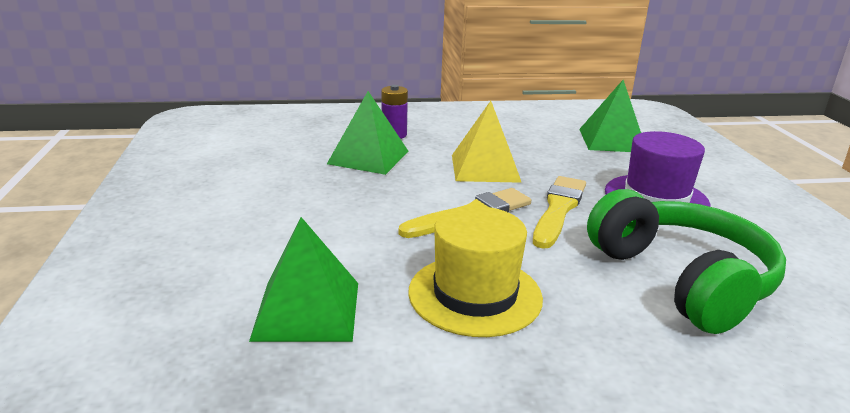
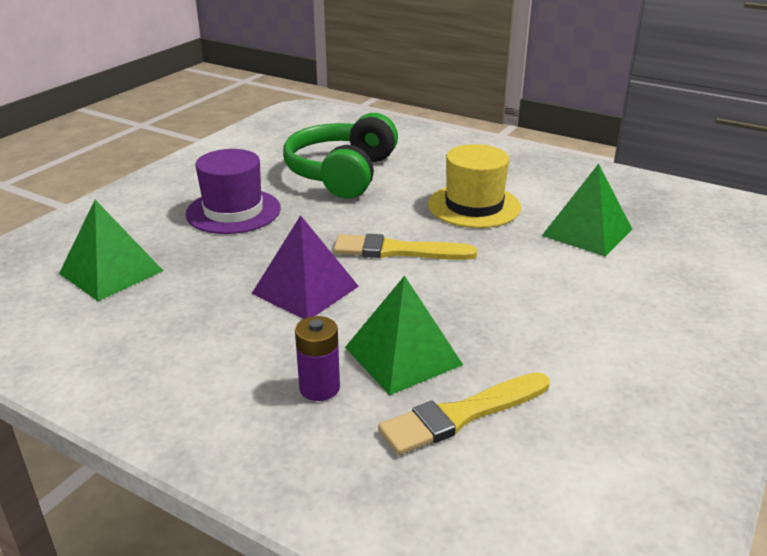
camera: 140 degrees left, 5 degrees up
yellow pyramid [452,101,522,183] -> purple pyramid [251,215,359,319]
yellow brush [533,176,586,249] -> yellow brush moved to [378,372,549,455]

